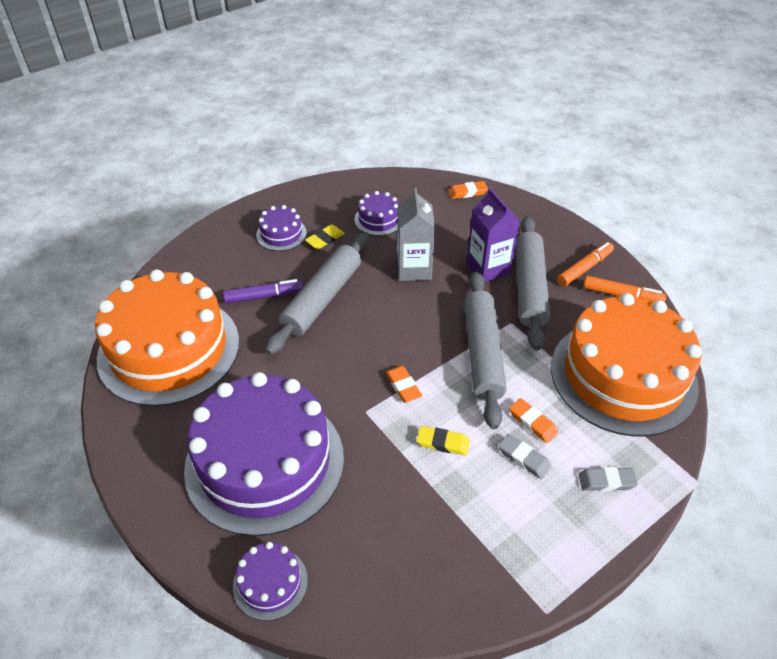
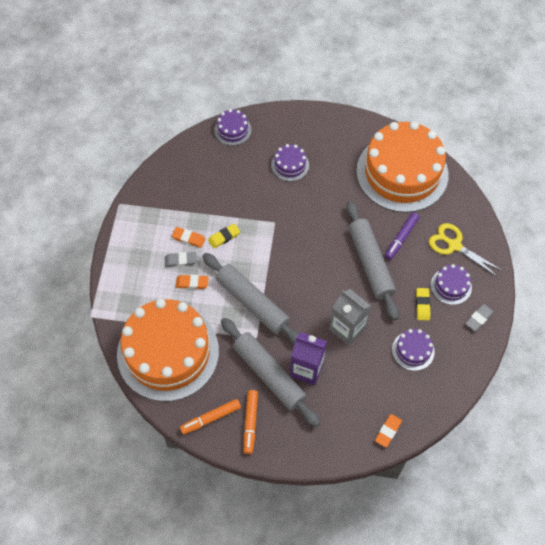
camera: 135 degrees right, 15 degrees up
purple cake [184,372,344,536] -> purple cake [271,144,309,181], size x0.42
orange eraser [385,366,422,403] -> orange eraser moved to [172,227,205,248]
grey eraser [579,467,638,491] -> grey eraser moved to [465,304,494,331]
none -> yellow scissors [429,223,503,277]

